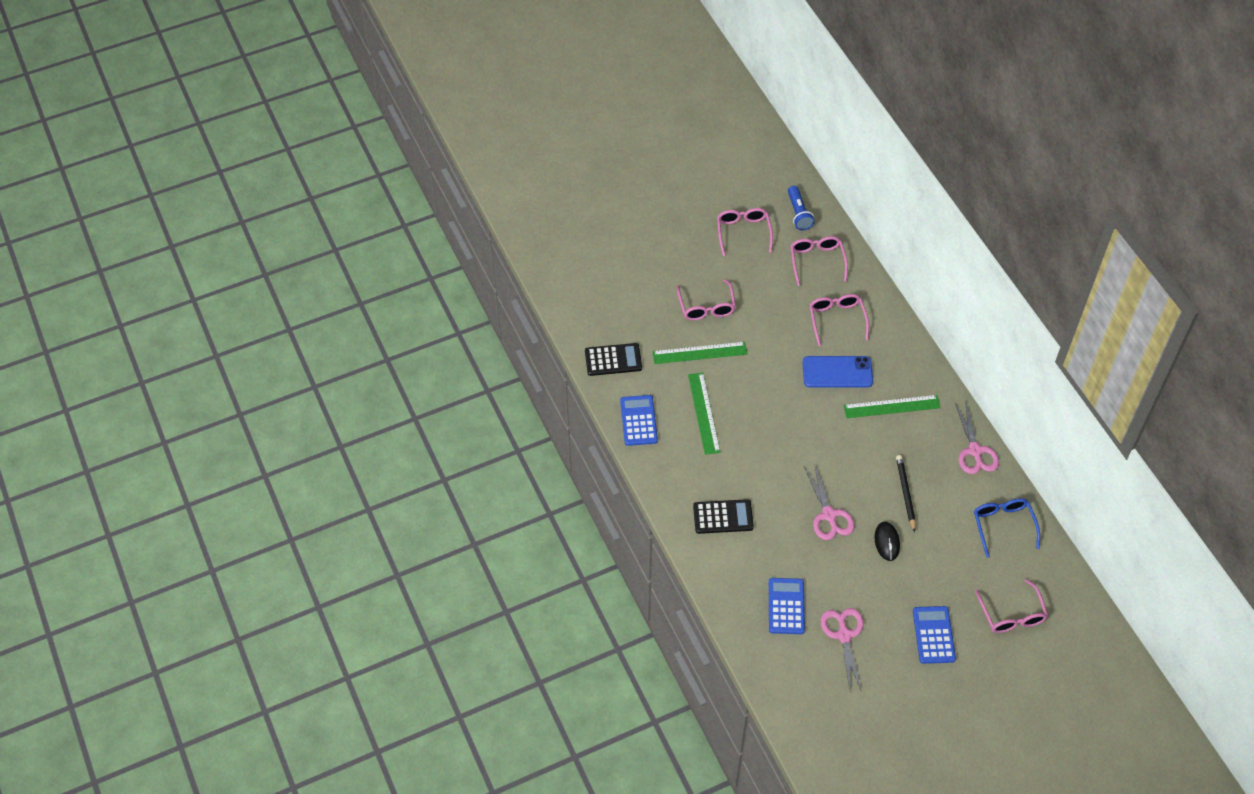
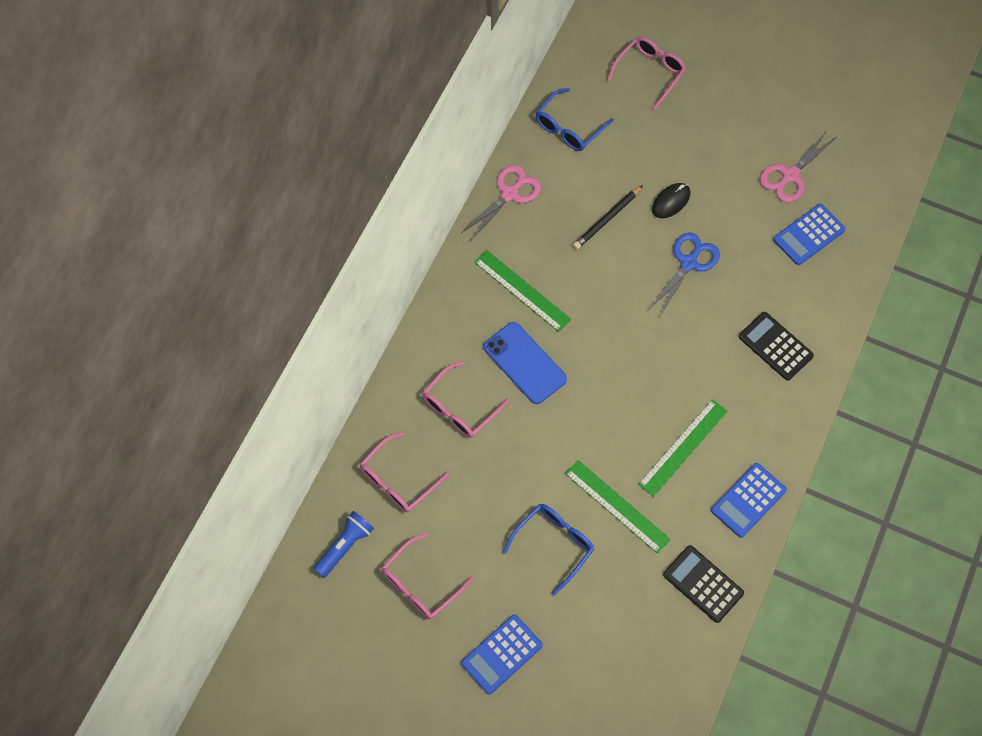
camera: 130 degrees left, 10 degrees up
pink glasses [677,279,736,321] -> blue glasses [503,504,594,595]
pink scissors [804,463,855,540] -> blue scissors [650,232,720,317]
blue calculator [913,606,956,664] -> blue calculator moved to [461,614,543,694]

